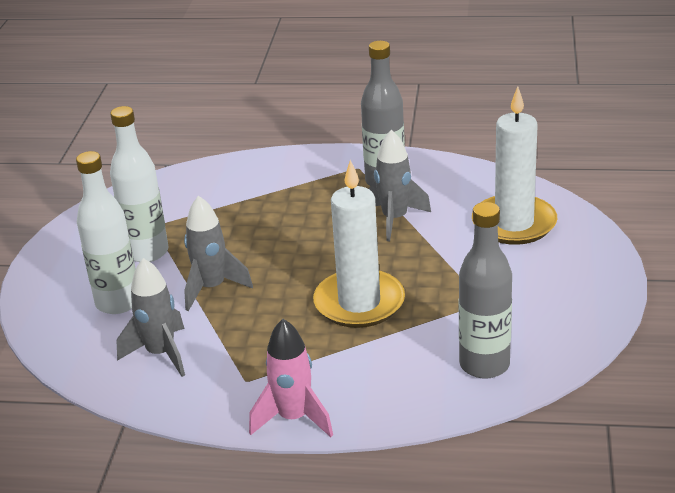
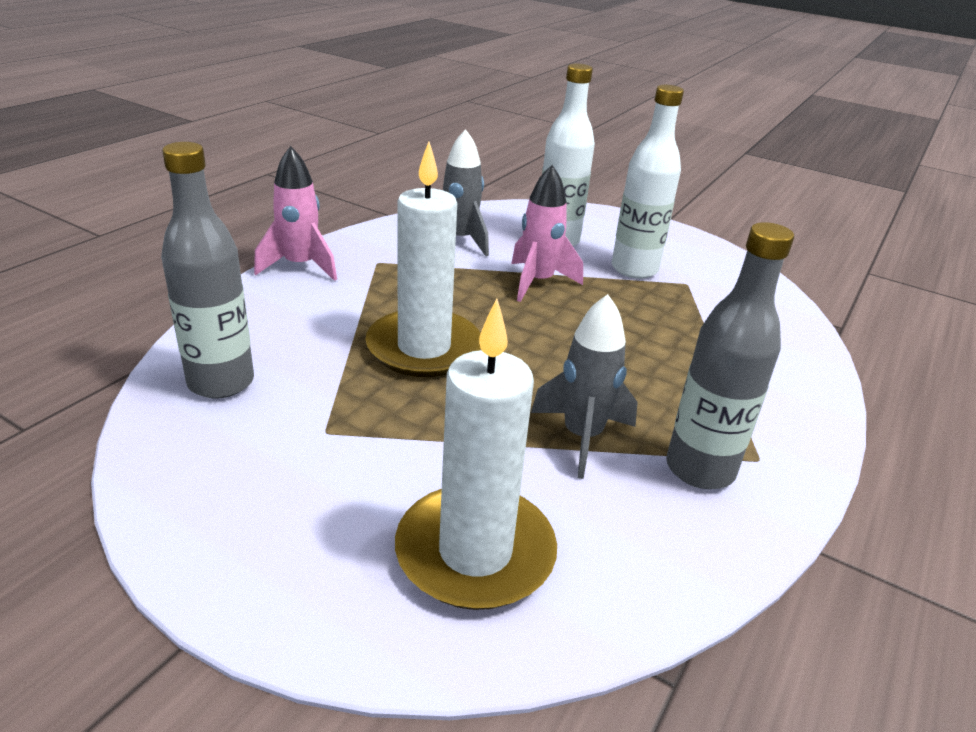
camera: 110 degrees right, 0 degrees up
grey rocket [184,196,253,311] -> pink rocket [511,165,583,302]

